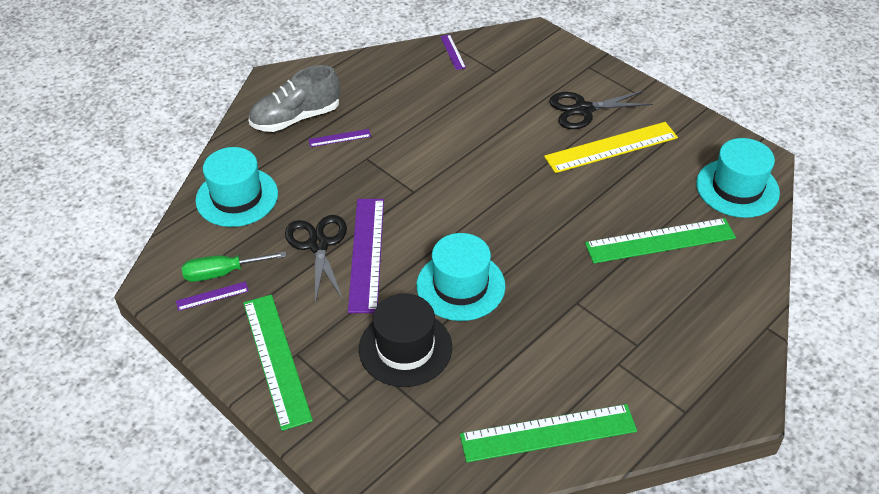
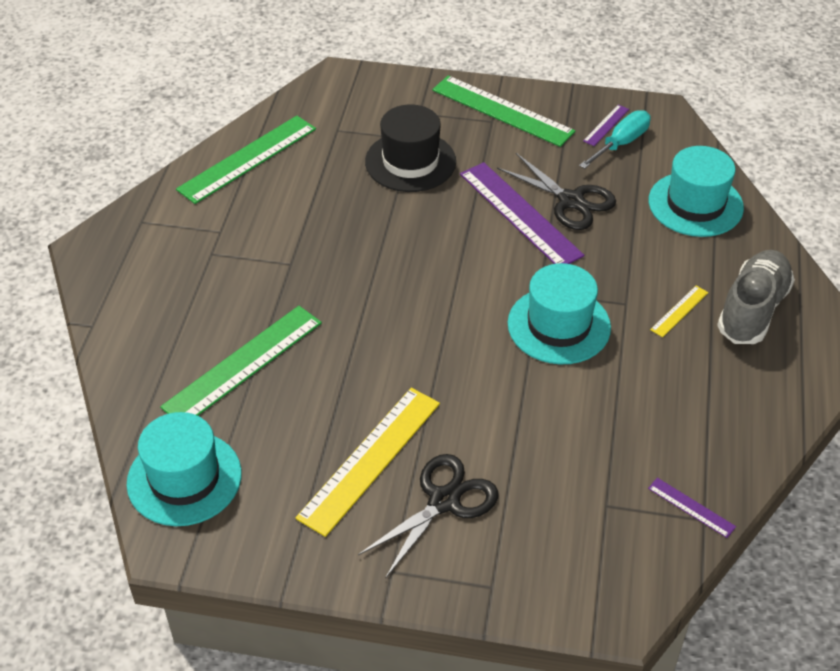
camera: 145 degrees right, 0 degrees up
green screwdriver [182,251,287,282] -> turquoise screwdriver [579,110,651,169]
purple ruler [309,129,371,147] -> yellow ruler [650,286,708,337]
turquoise hat [417,233,506,321] -> turquoise hat moved to [508,263,611,364]

